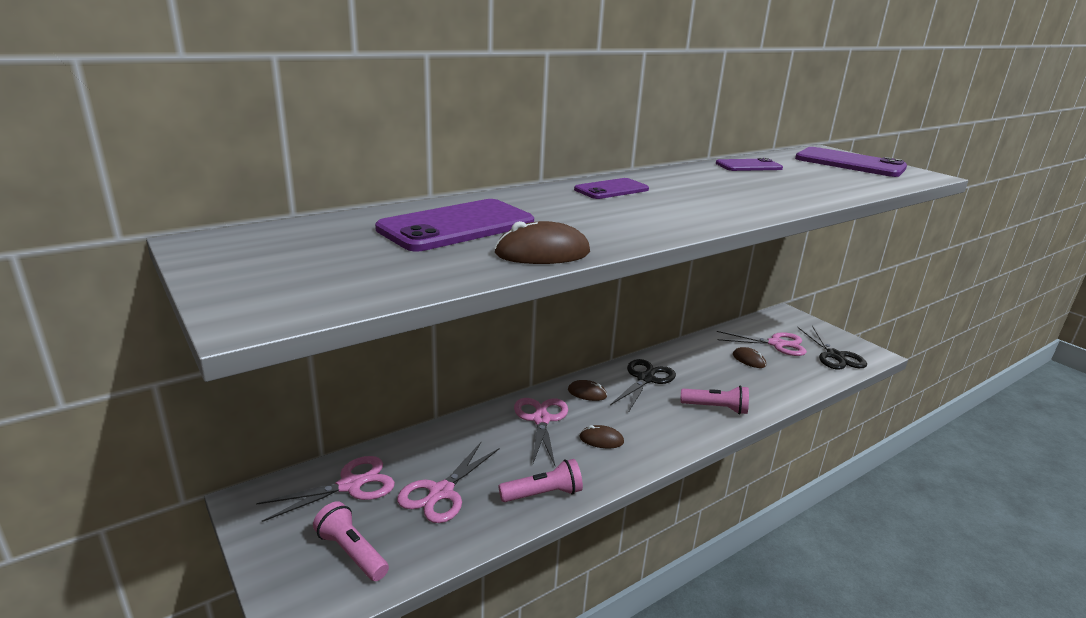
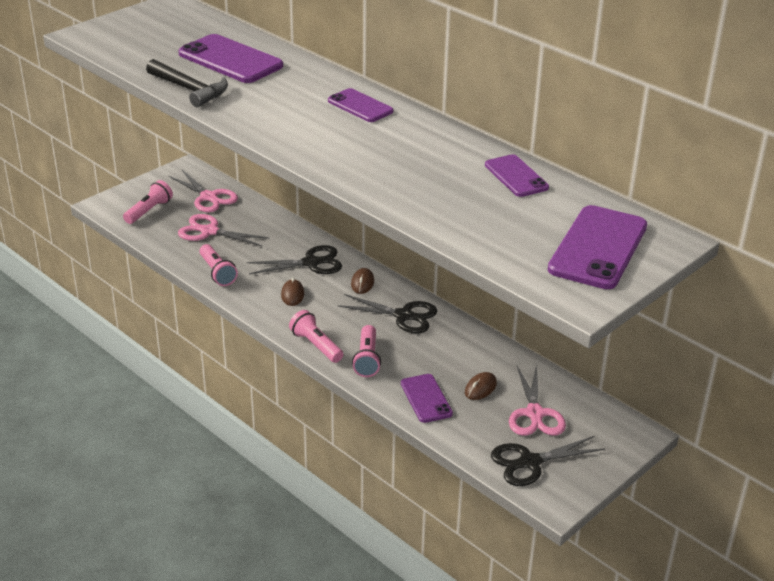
camera: 80 degrees right, 10 degrees up
brown mouse [494,221,590,264] -> black hammer [146,59,228,108]
pink scissors [514,398,568,465] -> black scissors [247,245,342,274]
none -> pink flashlight [289,310,343,363]
none -> purple phone [401,374,453,423]

